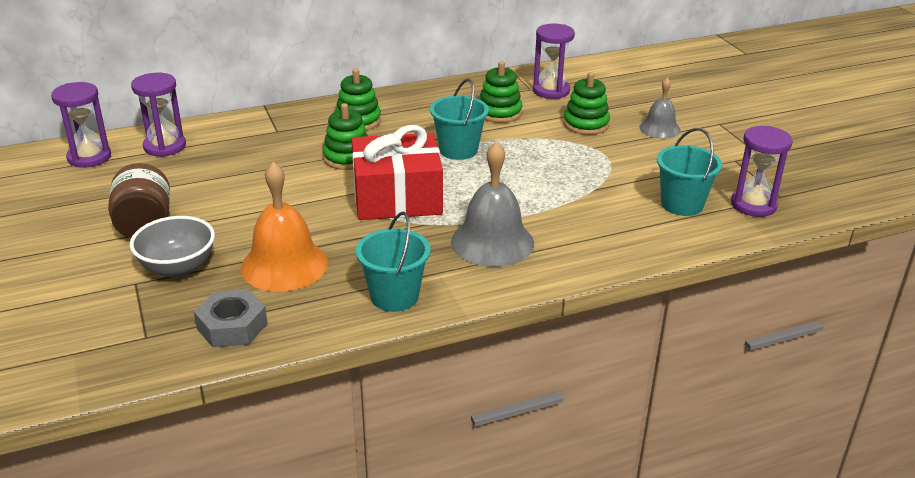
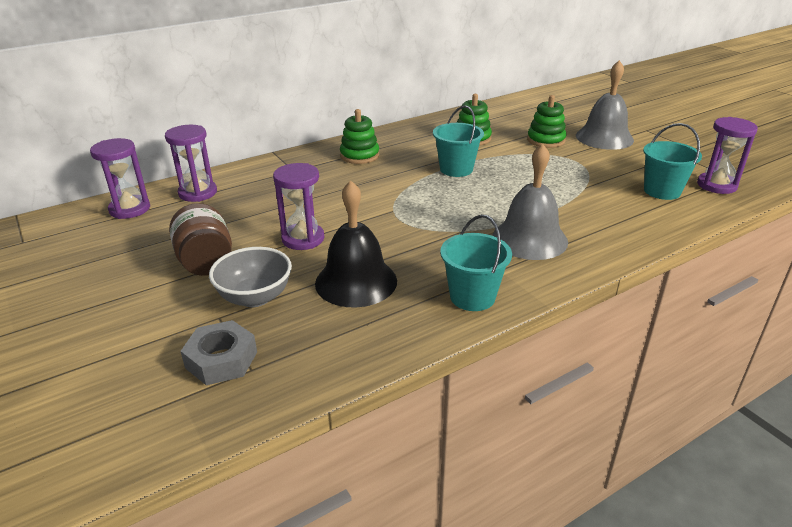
camera: 10 degrees left, 0 degrees up
grey nut [194,289,268,347] -> grey nut moved to [181,320,257,385]
orange bell [241,162,328,292] -> black bell [315,180,397,308]
green stacking toy [323,103,368,170] -> none
red gift [352,125,443,220] -> none
purple hourglass [533,24,575,99] -> purple hourglass moved to [273,163,324,250]
grey bell [639,77,681,139] -> grey bell [576,60,634,150], size x1.69

